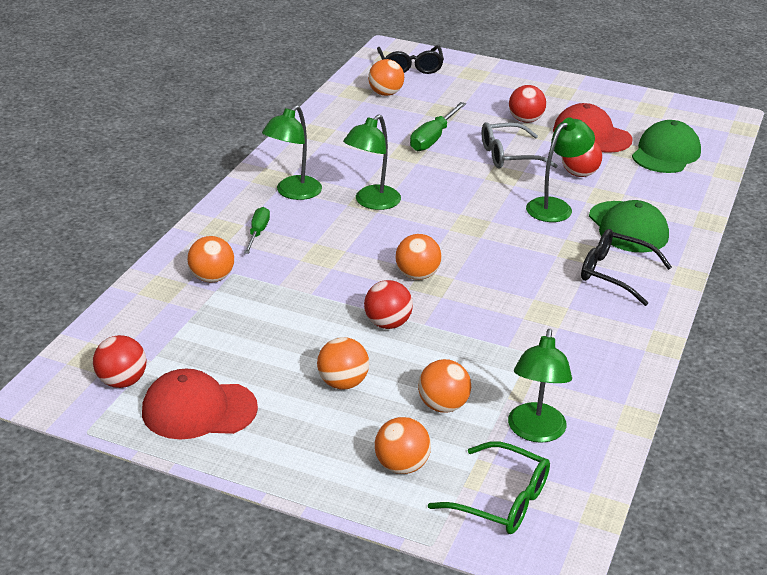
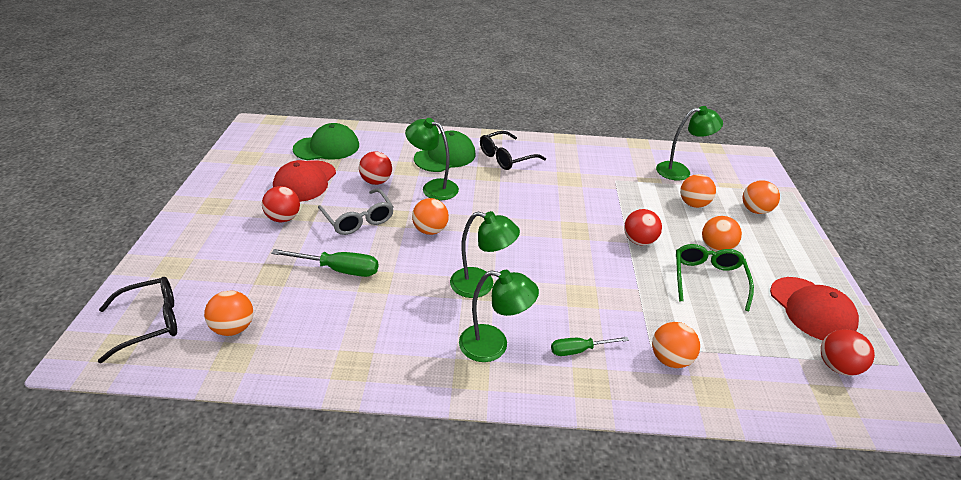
camera: 110 degrees left, 5 degrees up
orange ball [396,234,442,280] -> orange ball moved to [412,198,449,235]
green glasses [428,441,550,534] -> green glasses moved to [676,244,754,311]
black glasses [581,229,672,306] -> black glasses turned 45 degrees clockwise [480,131,546,170]
green cap [632,120,701,173] -> green cap turned 150 degrees clockwise [293,123,359,160]

